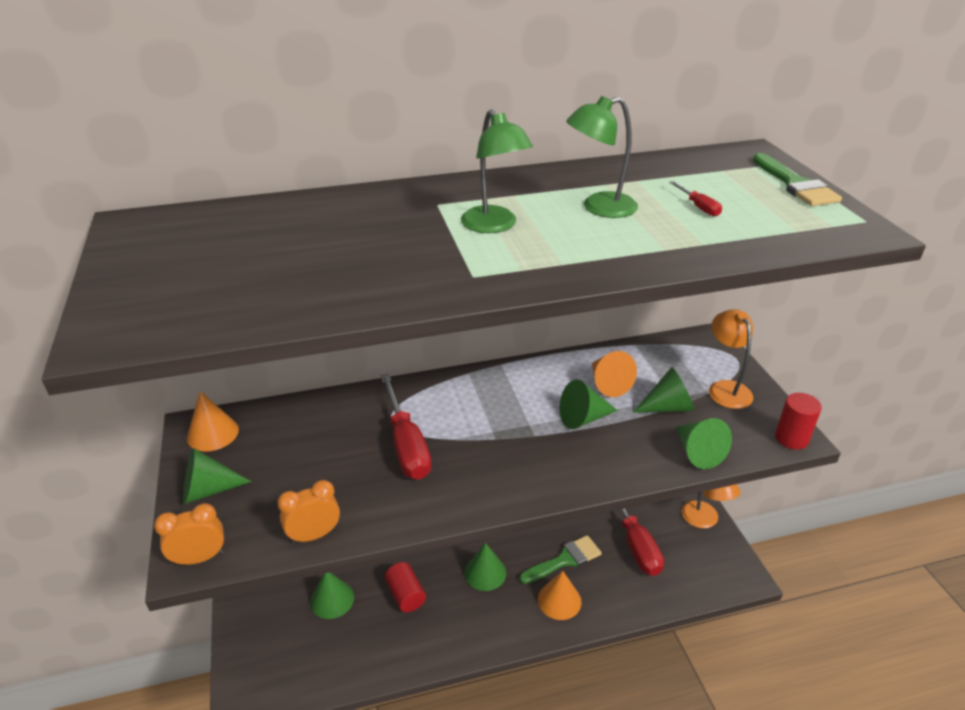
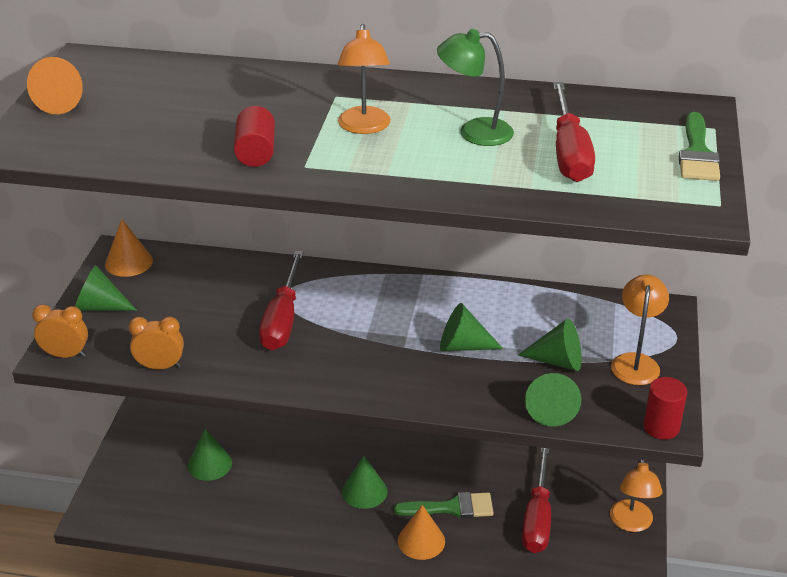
camera: 25 degrees right, 0 degrees up
red cylinder [385,562,426,612] -> red cylinder moved to [234,106,275,167]
green lamp [461,109,533,233] -> orange lamp [338,24,391,134]
orange cone [592,351,637,397] -> orange cone moved to [27,57,83,114]
red screwdriver [669,181,722,217] -> red screwdriver [553,82,595,182], size x2.31

